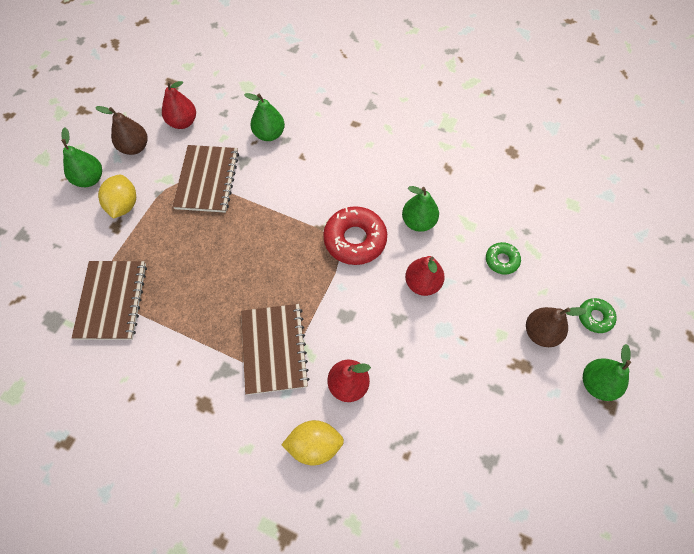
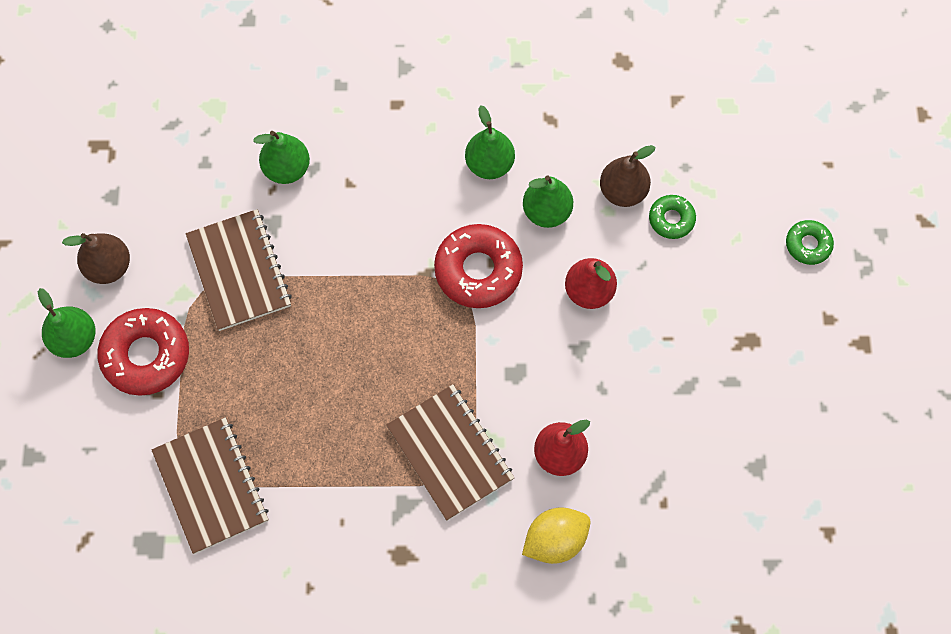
camera: 25 degrees left, 5 degrees up
yellow lemon [98,175,136,219] -> red donut [97,308,189,396]
red pear [162,81,196,129] -> none
brown pear [526,307,587,347] -> brown pear moved to [600,145,655,207]
green pear [583,344,631,401] -> green pear moved to [465,105,515,179]

